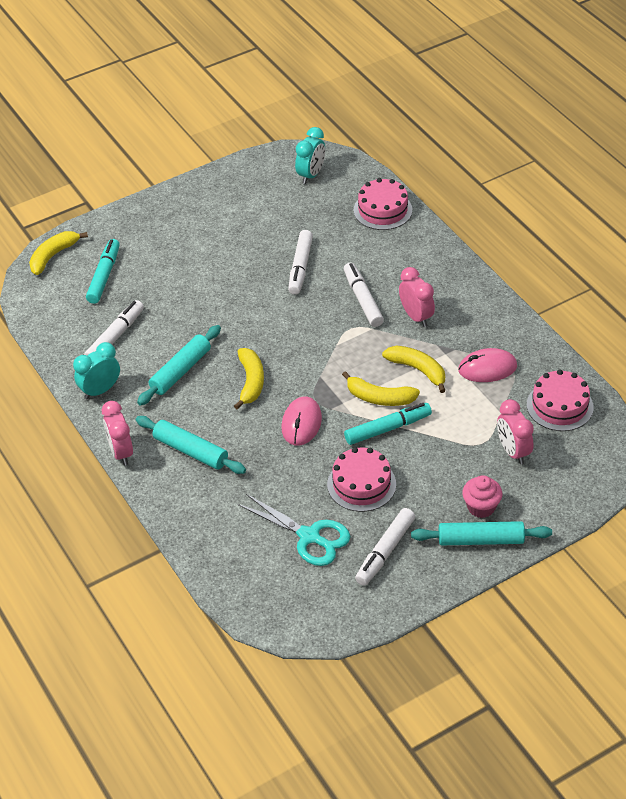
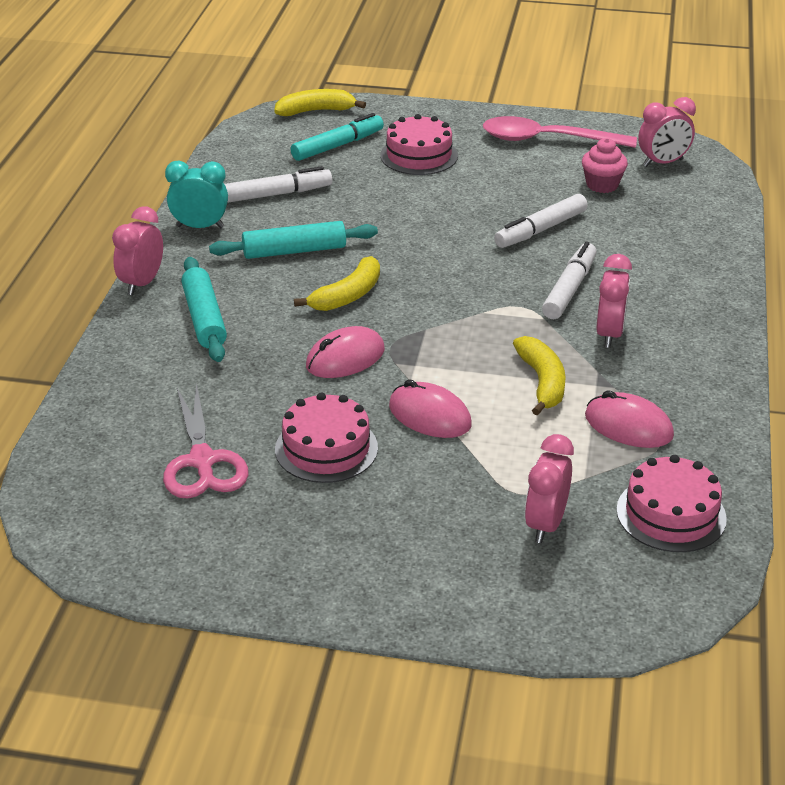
camera: 40 degrees right, 10 degrees down
turquoise scissors [238,494,350,566] -> pink scissors [163,383,249,498]
turquoise clock [295,127,325,184] -> pink clock [638,97,696,167]
yellow banana [342,371,420,406] -> none
turquoise marker [344,403,432,445] -> pink mouse [389,379,472,438]
pink cake [354,178,412,230] -> pink cake moved to [380,114,458,175]
white marker [355,508,415,586] -> none
turquoise rolling pin [411,521,552,545] -> none
pink cupcake [462,475,502,518] -> pink cupcake moved to [582,138,628,193]
none -> pink spoon [483,116,637,148]

